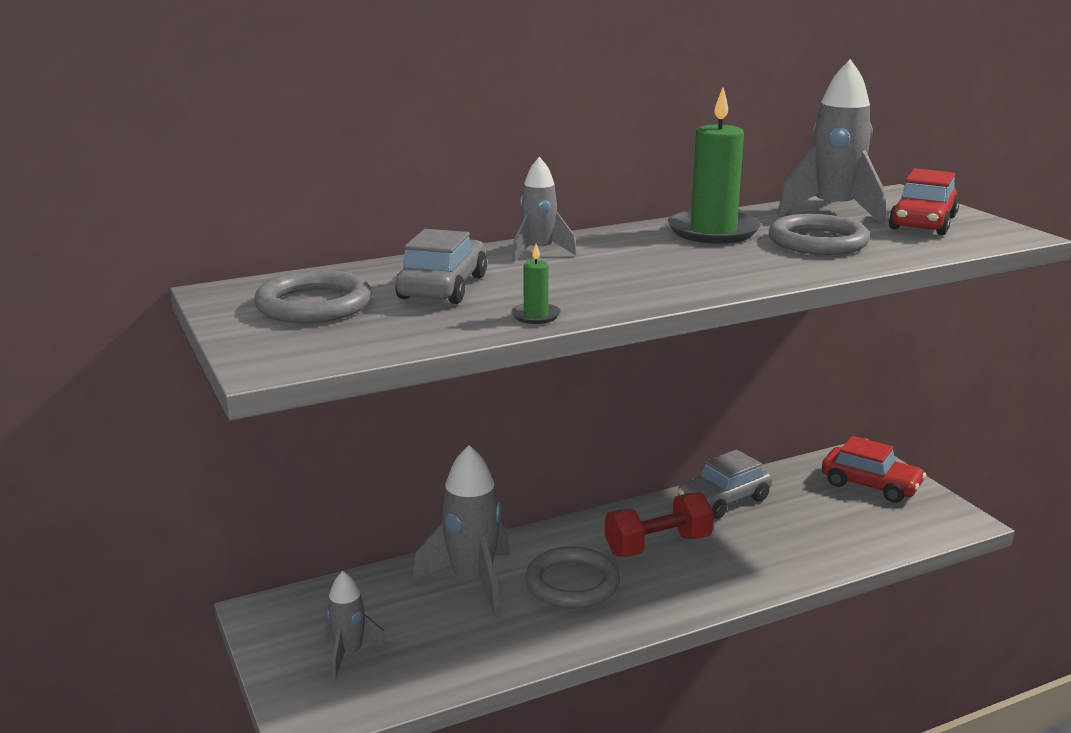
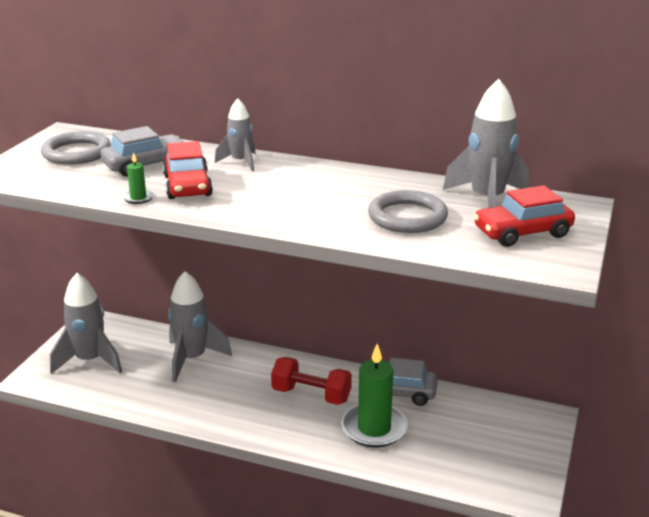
camera: 45 degrees right, 5 degrees up
grey rocket [325,571,388,679] -> grey rocket [50,273,122,374], size x1.72
grey ring [525,547,620,608] -> none
green candle [668,87,761,244] -> green candle moved to [341,344,408,448]
red car [822,436,926,503] -> red car moved to [163,141,213,199]

